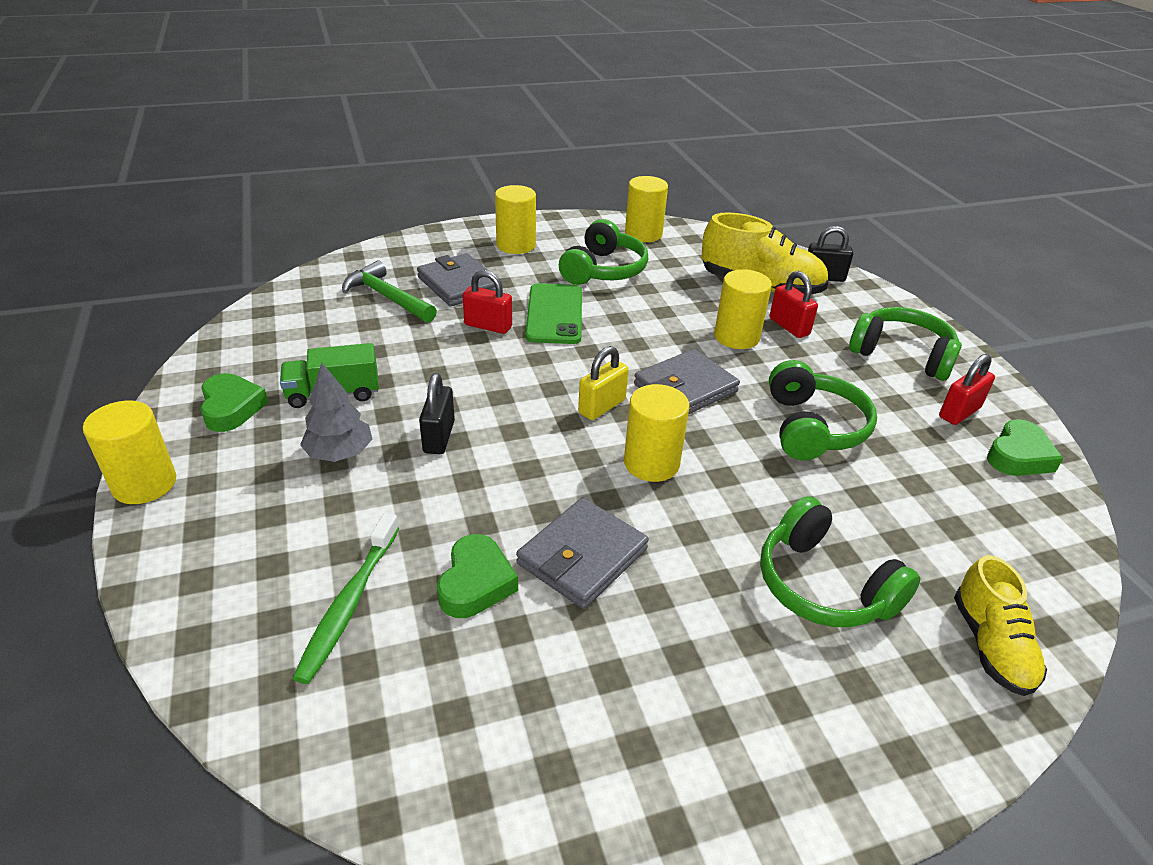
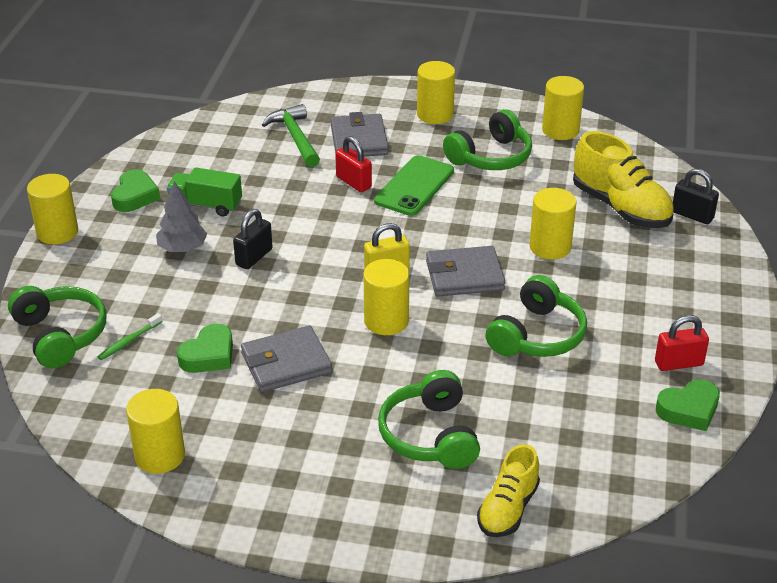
camera: 30 degrees right, 0 degrees up
green toothbrush [293,513,399,684] -> green toothbrush [97,313,163,360], size x0.59
red padlock [770,271,818,338] -> none
green headphones [849,307,962,381] -> green headphones moved to [8,286,107,369]
none -> yellow cylinder [126,389,185,474]

